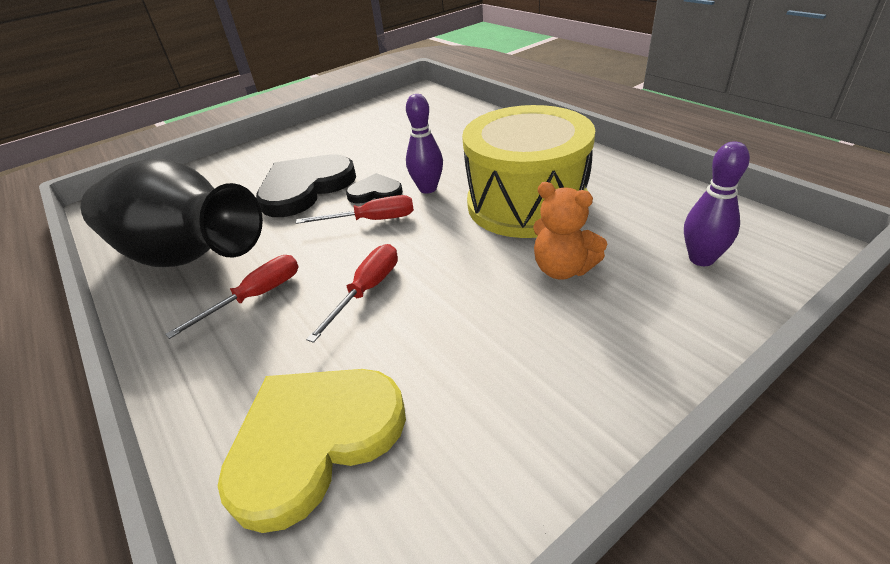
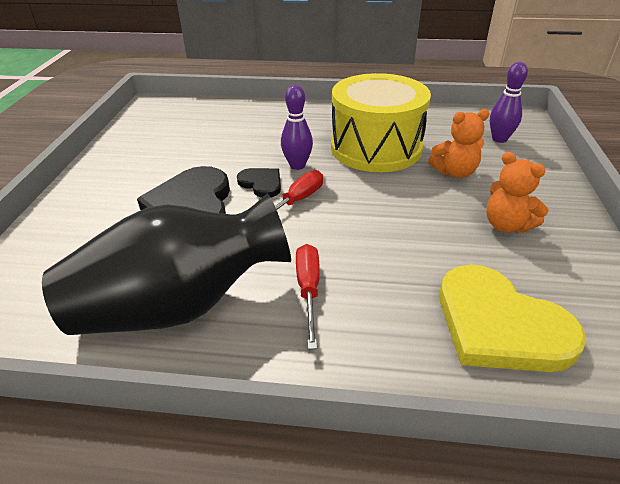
camera: 50 degrees left, 0 degrees up
yellow heart [218,369,406,533] -> yellow heart turned 45 degrees counterclockwise [439,265,587,372]
red screwdriver [306,244,398,343] -> none
black heart [346,173,403,204] -> black heart turned 90 degrees clockwise [237,168,281,198]
none -> orange teddy bear [486,152,549,233]

